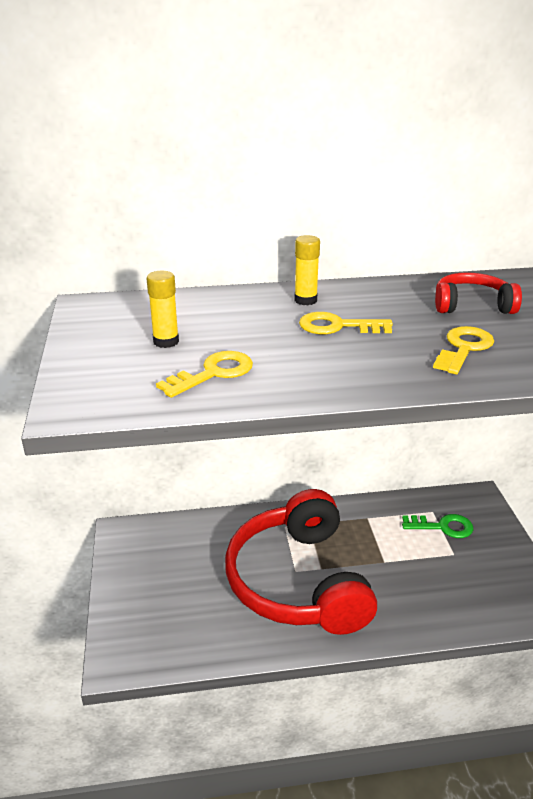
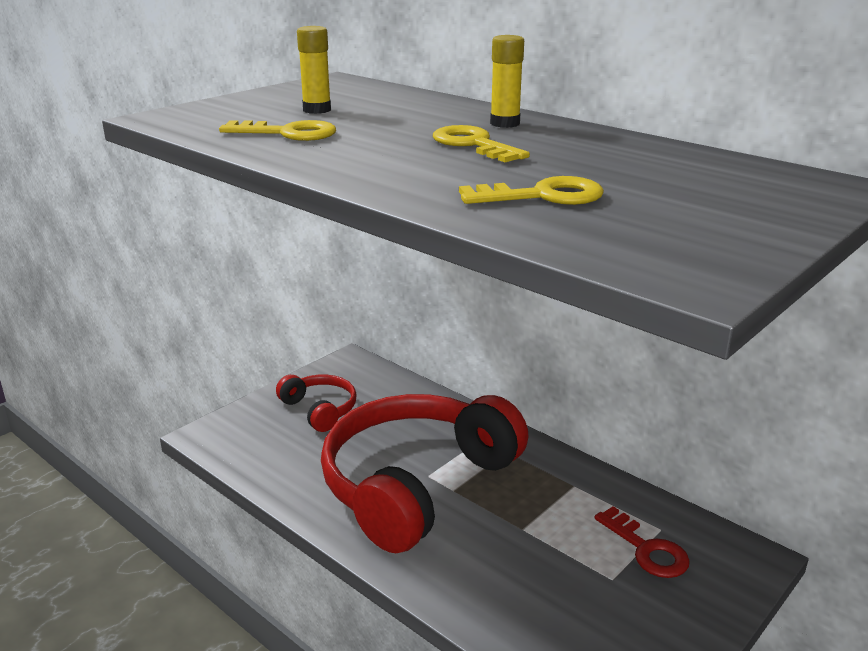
camera: 50 degrees right, 5 degrees down
green key [402,514,473,538] -> red key [594,506,690,578]
red headphones [435,272,522,314] -> red headphones moved to [276,375,357,432]

